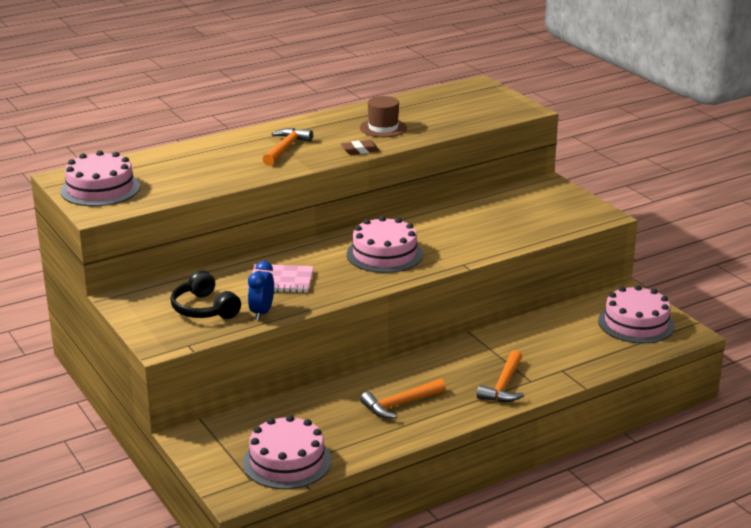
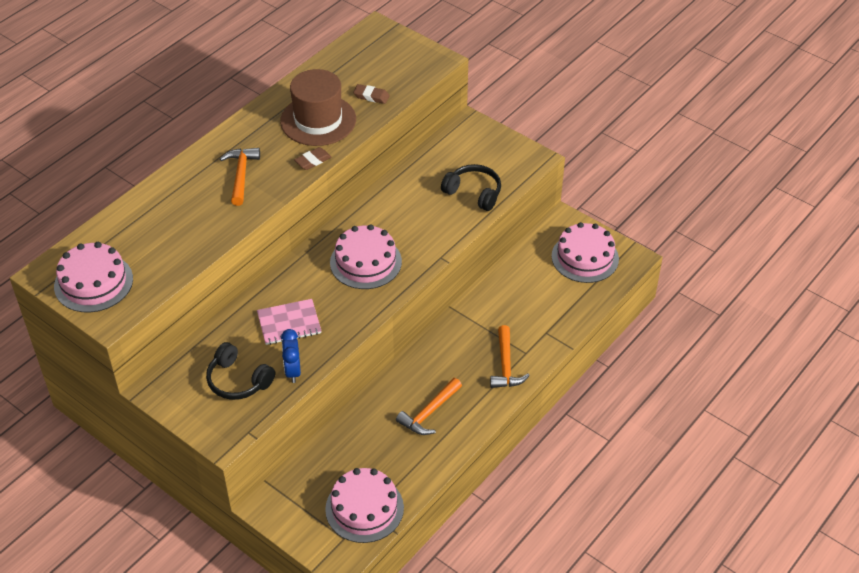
camera: 20 degrees left, 20 degrees up
brown hat [360,96,407,137] -> brown hat [280,69,356,146], size x1.63
none -> brown eraser [353,84,390,104]
none -> black headphones [441,164,501,211]

